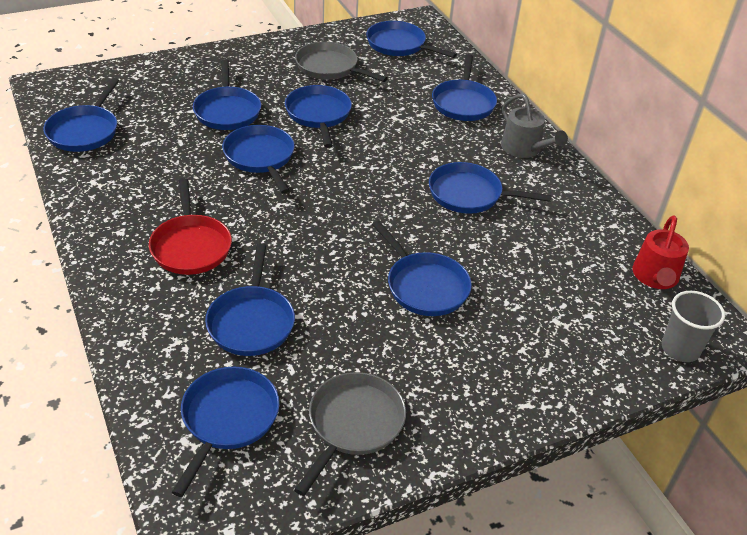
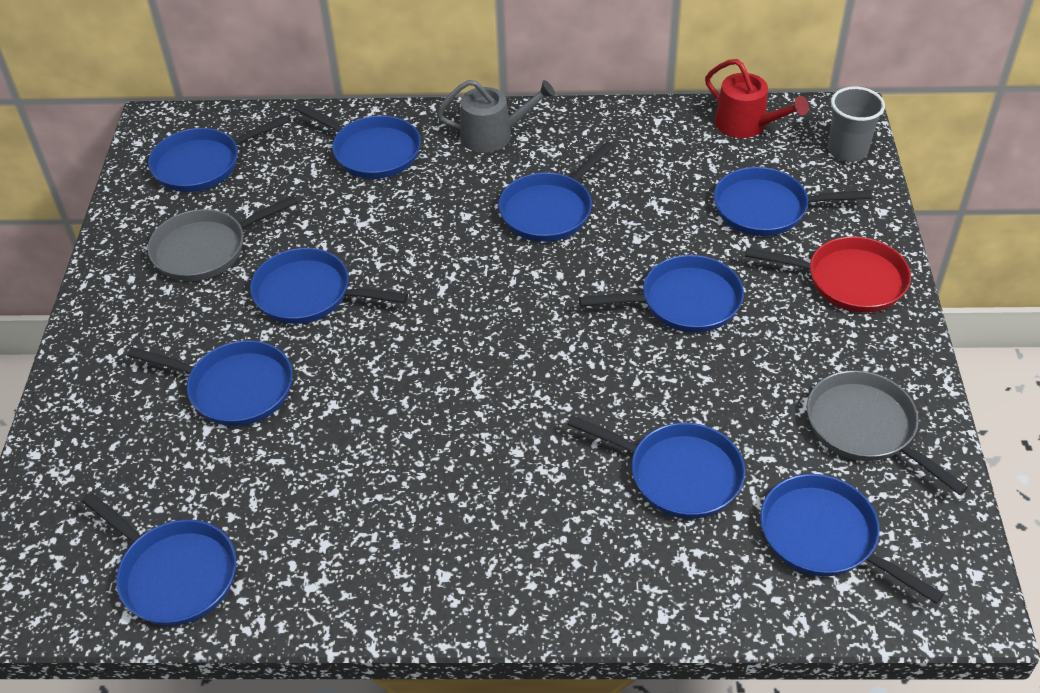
camera: 60 degrees left, 5 degrees up
red pan [149,178,232,275] -> red pan moved to [745,236,911,313]
blue pan [222,125,295,194] -> blue pan moved to [714,167,872,236]

